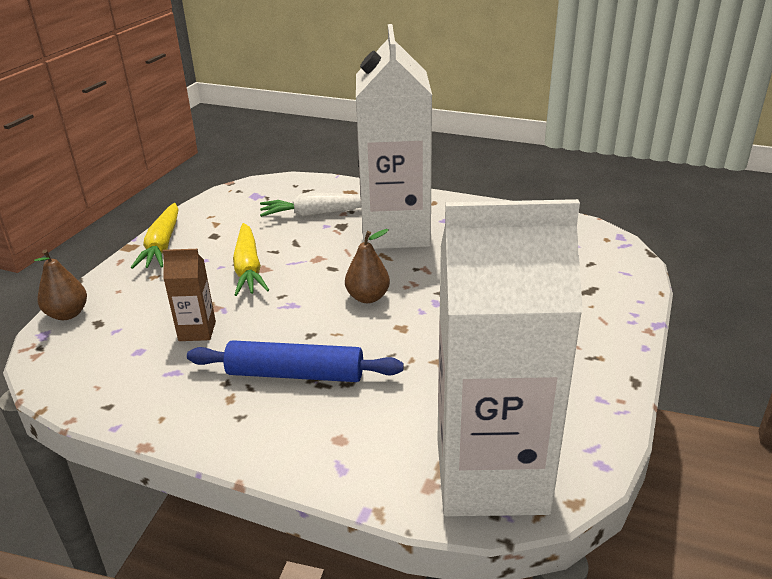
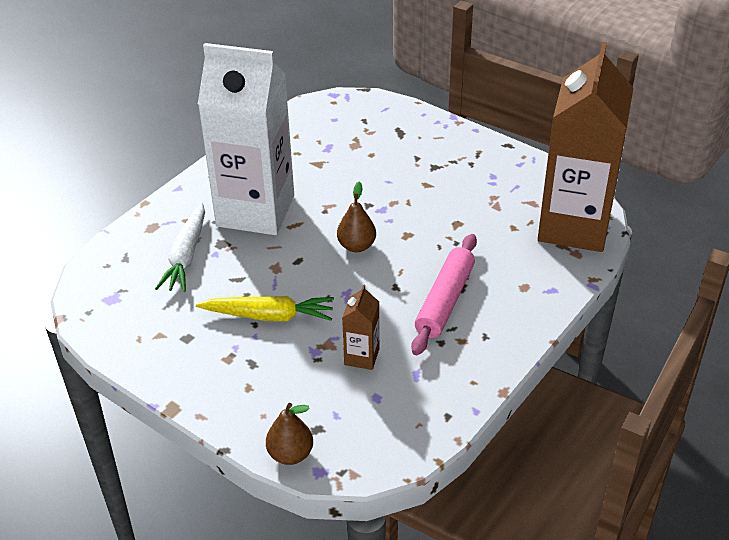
camera: 75 degrees left, 10 degrees up
yellow carrot [131,203,179,269] -> none
blue rolling pin [187,340,404,382] -> pink rolling pin [411,234,477,355]
white carton [437,199,583,517] -> brown carton [538,42,633,252]

